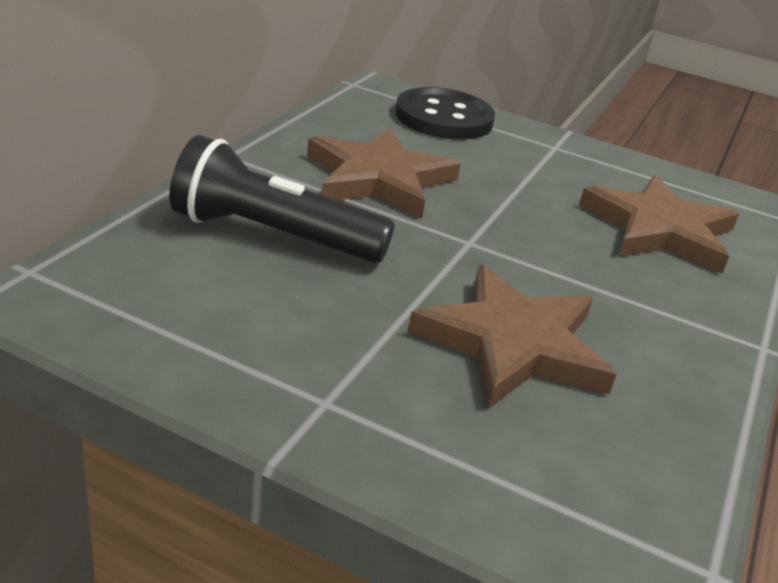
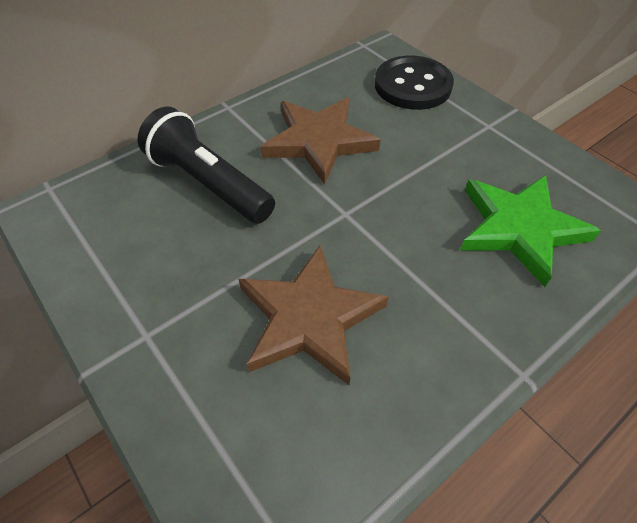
camera: 30 degrees right, 20 degrees up
brown star [579,175,739,274] -> green star [460,175,601,287]

